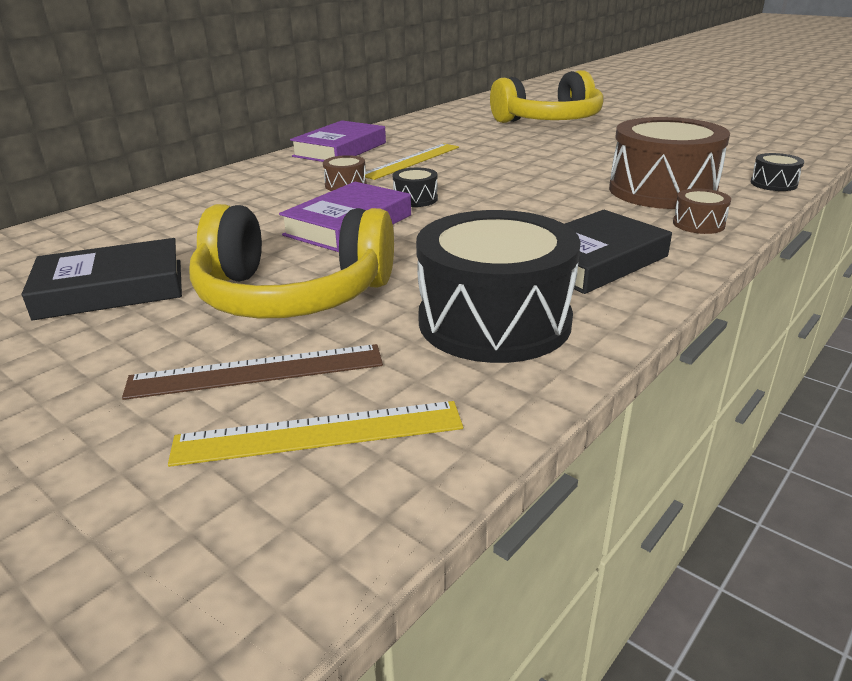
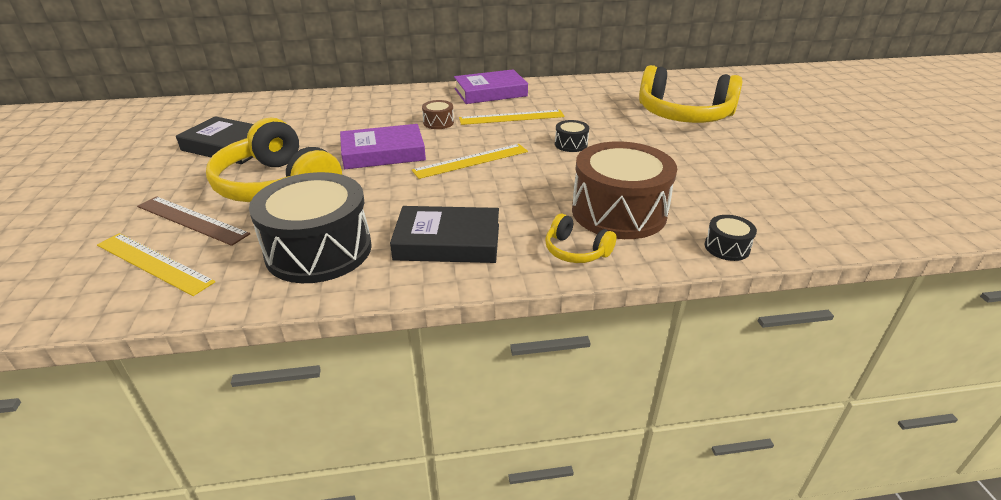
camera: 40 degrees right, 5 degrees up
black drum [393,168,438,207] -> black drum moved to [555,120,589,152]
brown drum [673,188,731,234] -> yellow headphones [545,214,616,263]
none -> yellow ruler [412,144,528,179]

